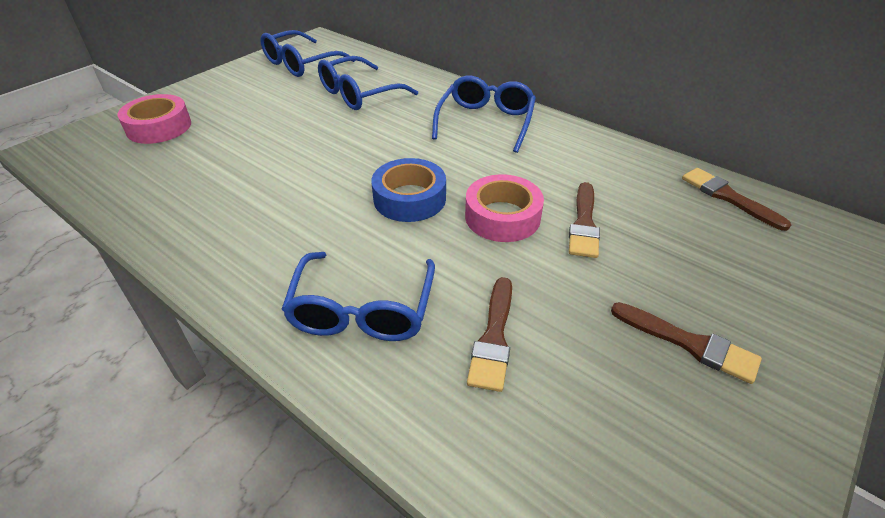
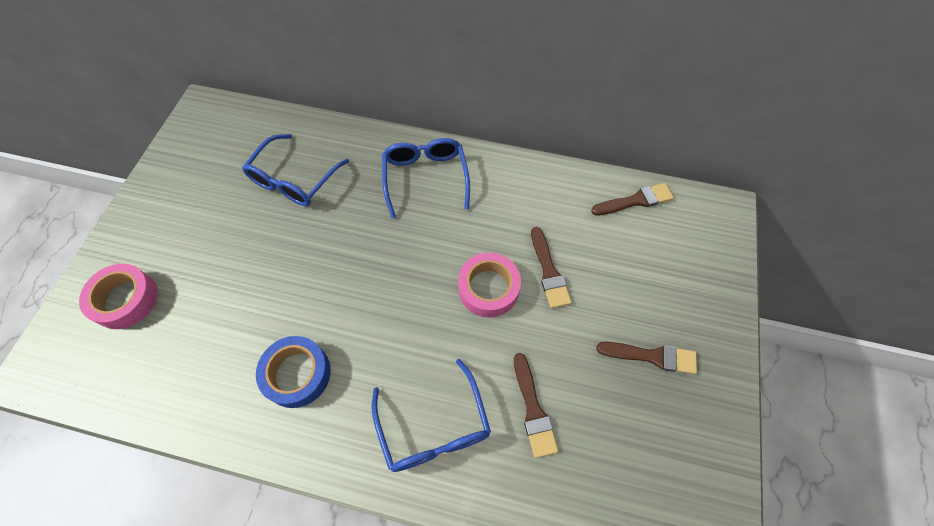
camera: 25 degrees left, 20 degrees up
blue glasses [260,30,355,77] -> none
blue tape [371,158,446,222] -> blue tape moved to [256,336,331,408]
brown brush [682,168,791,231] -> brown brush turned 135 degrees clockwise [591,183,674,215]

